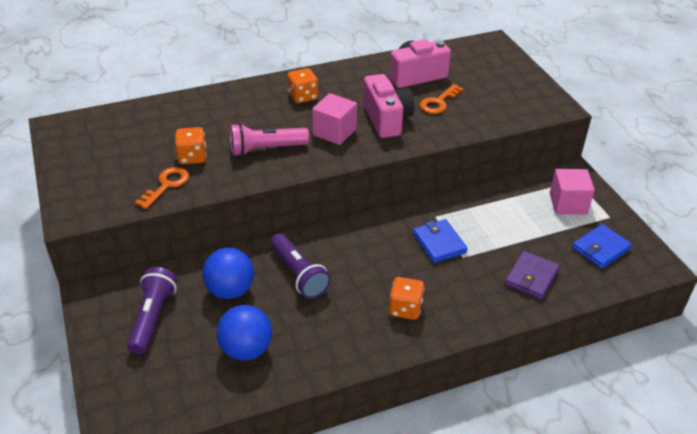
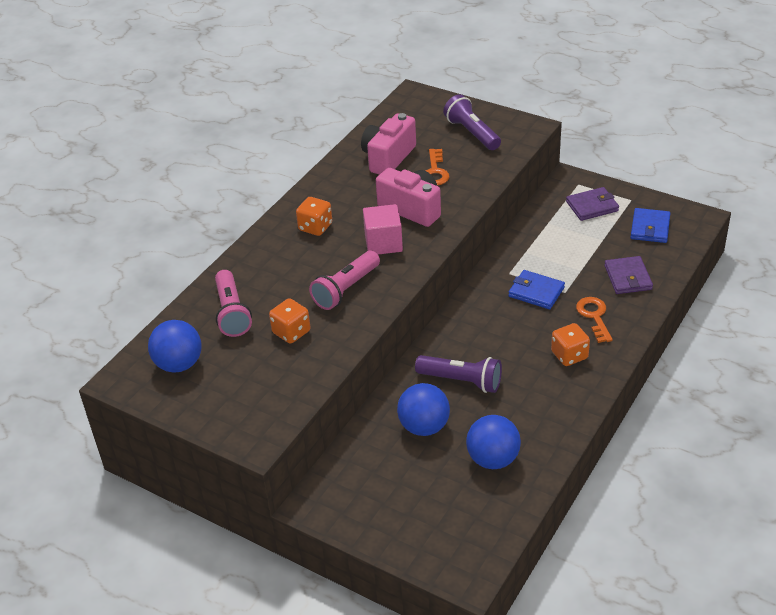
camera: 35 degrees left, 0 degrees up
purple flashlight [127,267,178,354] -> purple flashlight moved to [443,94,501,150]
orange key [135,167,189,209] -> orange key moved to [576,297,613,343]
pink cube [550,169,595,215] -> purple wallet [566,187,619,221]
none -> blue ball [148,320,201,373]
none -> pink flashlight [215,270,252,337]

